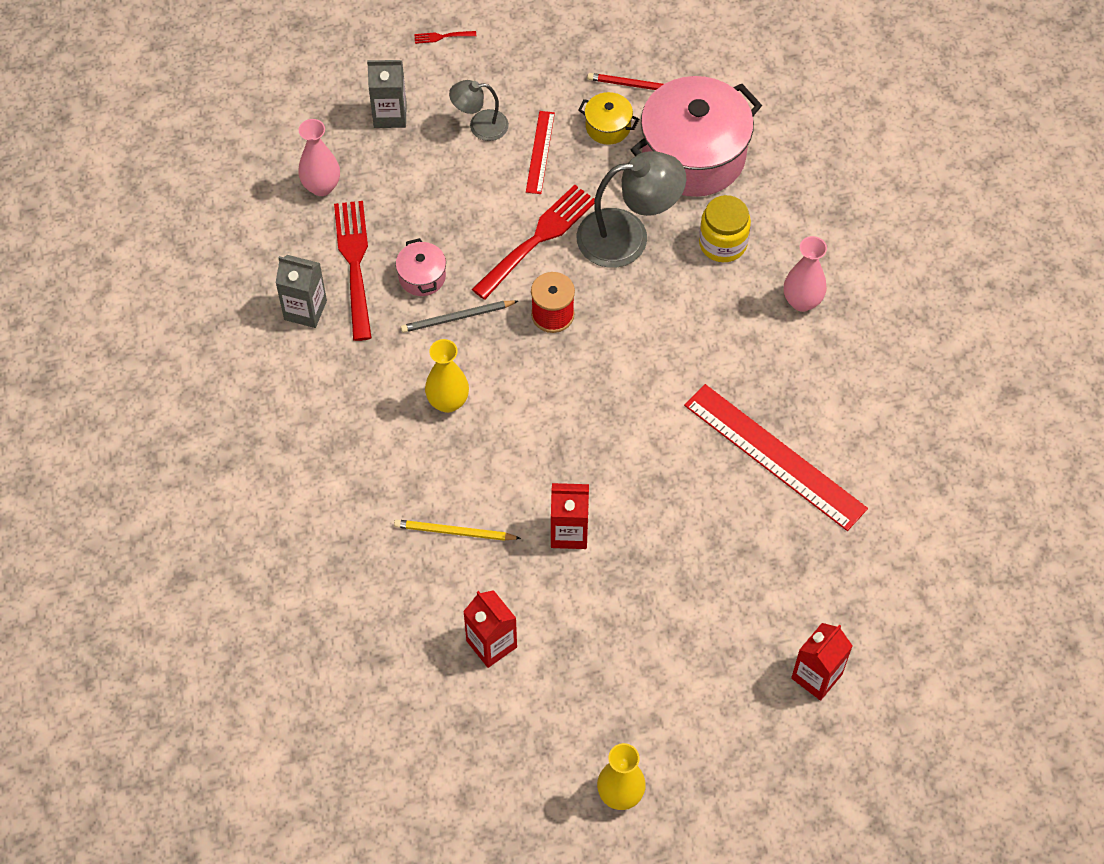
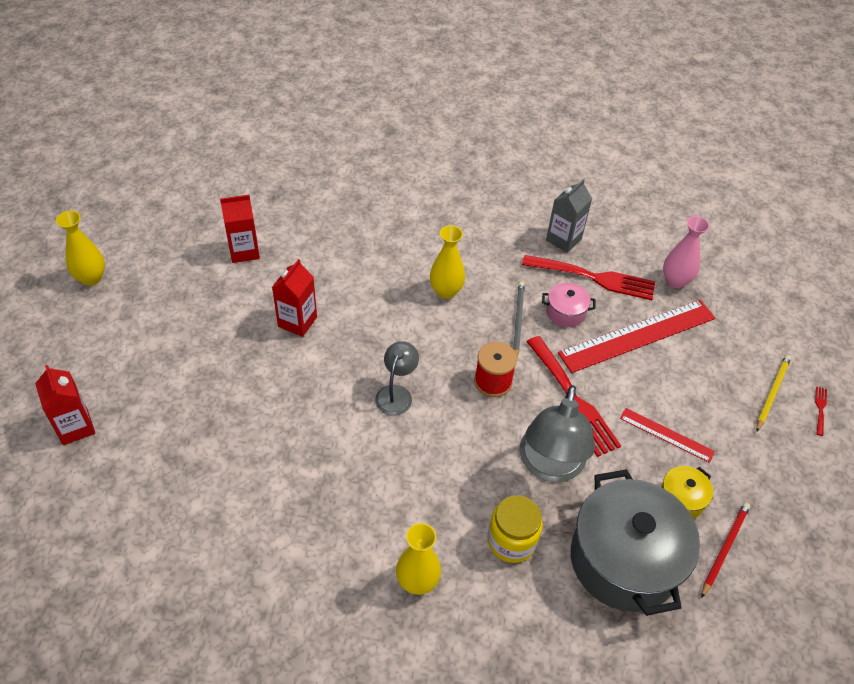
camera: 110 degrees right, 10 degrees down
grey carton [367,60,407,128] -> none
yellow pencil [394,519,521,541] -> yellow pencil moved to [756,355,791,432]
grey lamp [449,80,509,141] -> grey lamp moved to [375,341,419,415]
pink pot [631,76,762,197] -> grey pot [571,469,700,616]
red ruler [684,384,868,531] -> red ruler moved to [558,300,715,373]
pink vase [784,236,827,312] -> yellow vase [396,523,441,595]

